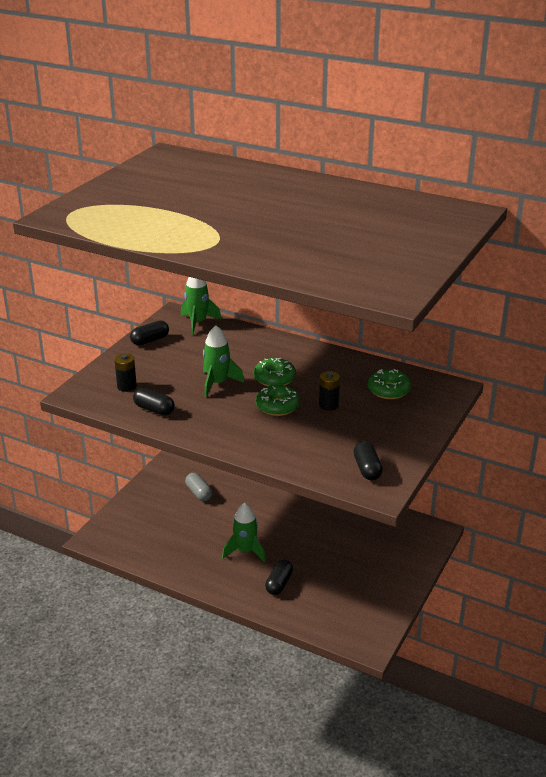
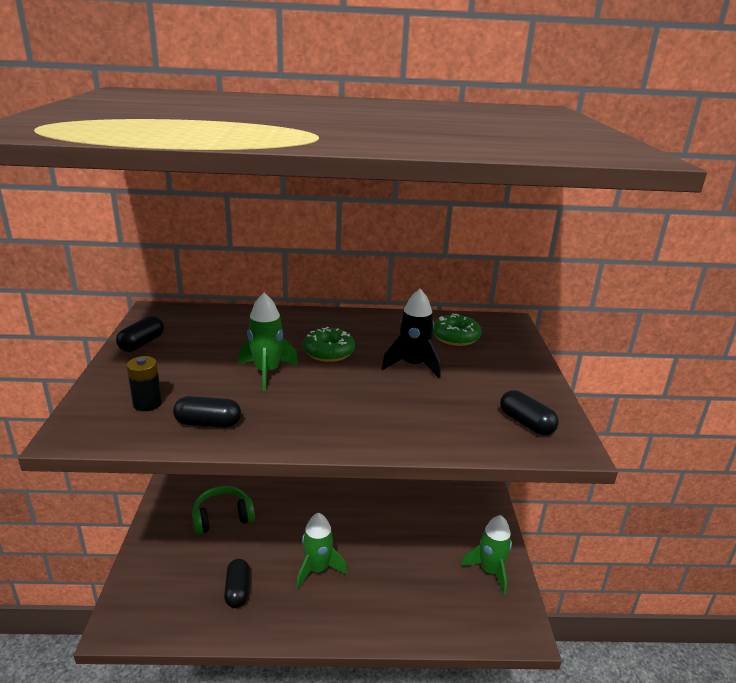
camera: 30 degrees left, 5 degrees down
green rocket [181,277,221,335] -> green rocket moved to [460,515,512,595]
grey capsule [185,473,213,501] -> green headphones [192,486,255,535]
green donut [256,385,300,416] -> none
black capsule [265,560,293,595] -> black capsule moved to [224,559,250,608]
black battery [319,371,340,410] -> black rocket [382,289,441,378]

